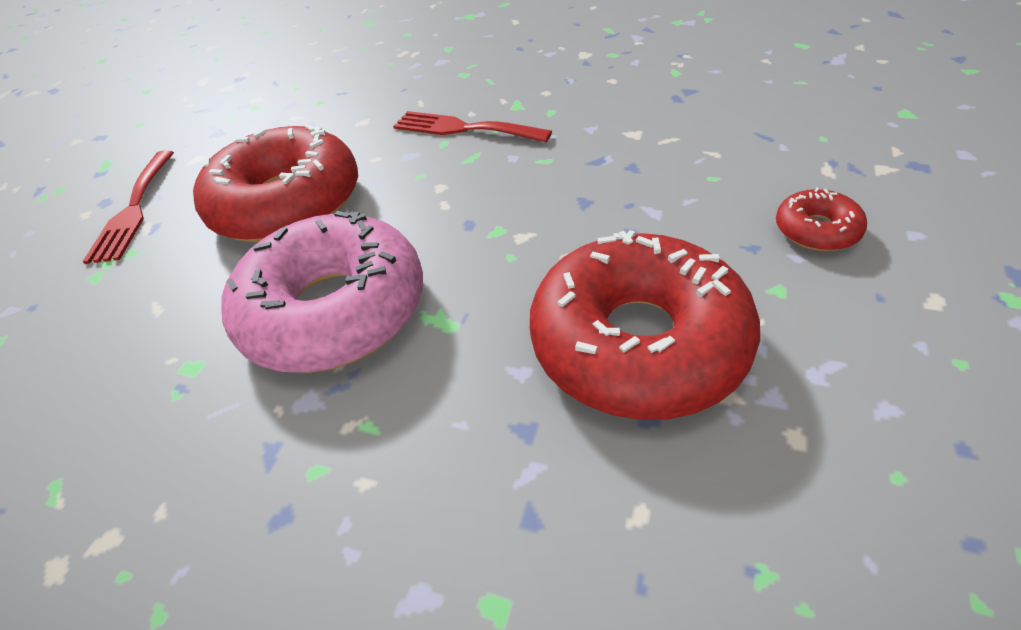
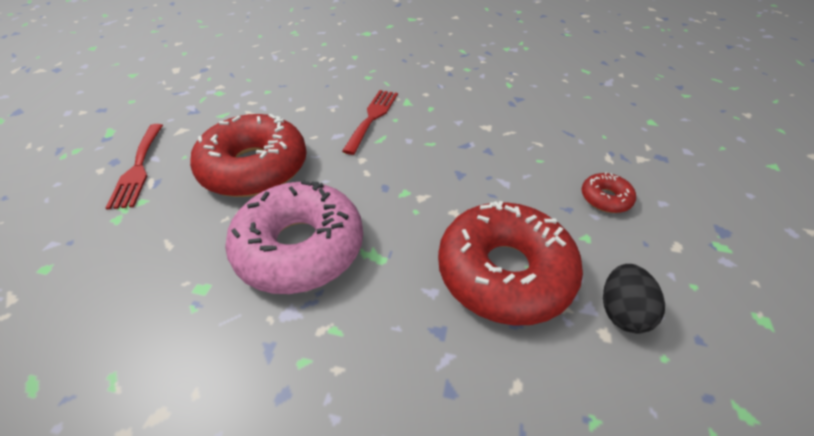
camera: 10 degrees left, 0 degrees up
red fork [393,111,552,142] -> red fork turned 90 degrees clockwise [342,90,398,155]
none -> black egg [603,264,665,334]

